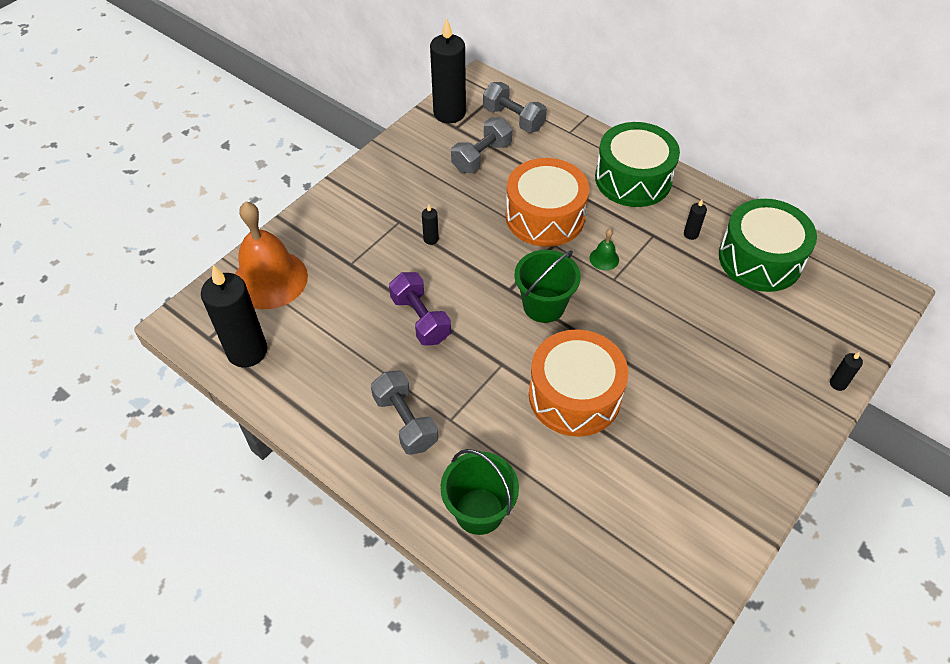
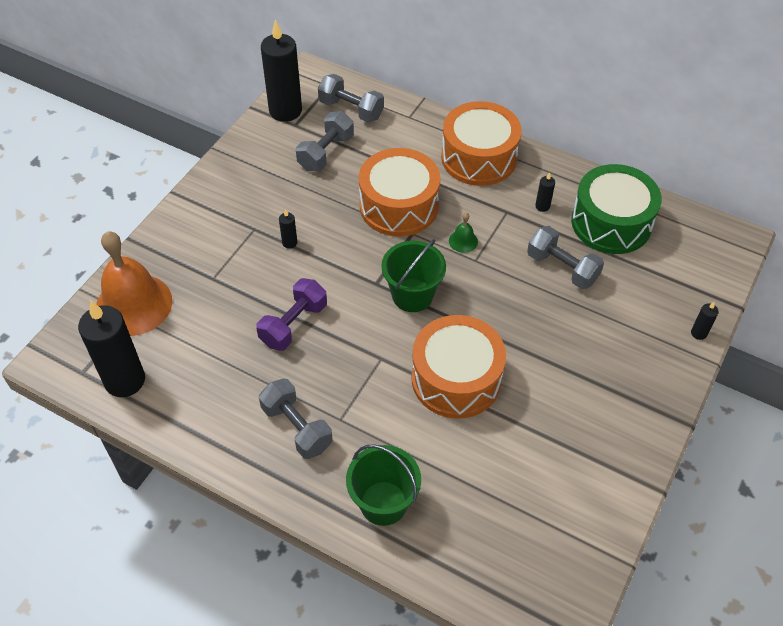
camera: 10 degrees left, 0 degrees up
purple dumbbell [389,272,451,346] -> purple dumbbell turned 75 degrees clockwise [256,278,327,351]
green drum [595,122,680,207] -> orange drum [441,101,522,186]
none -> grey dumbbell [527,226,604,289]

